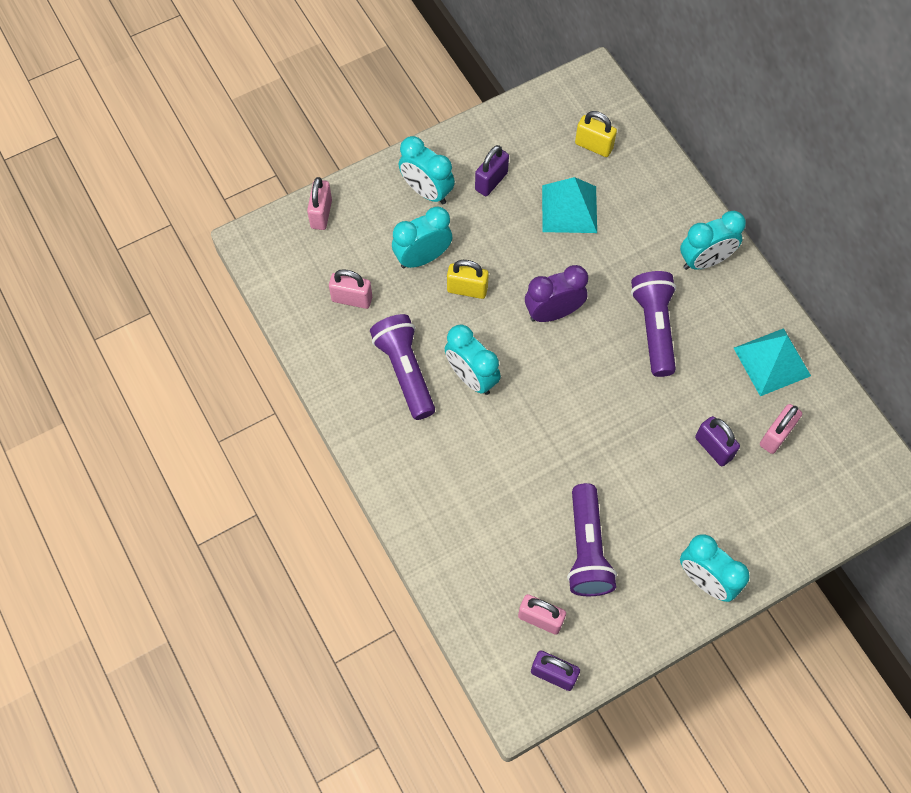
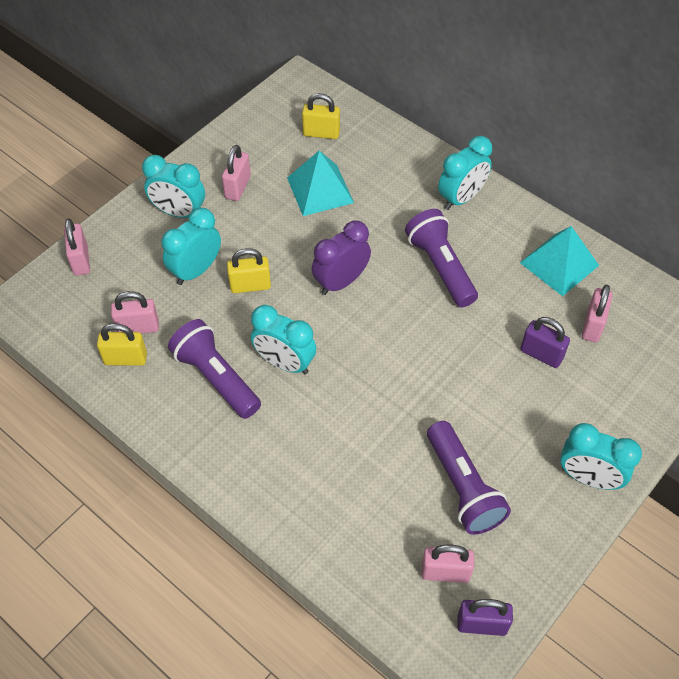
camera: 20 degrees left, 10 degrees down
purple padlock [475,145,509,196] -> pink padlock [222,145,251,201]
none -> yellow padlock [97,323,147,366]

